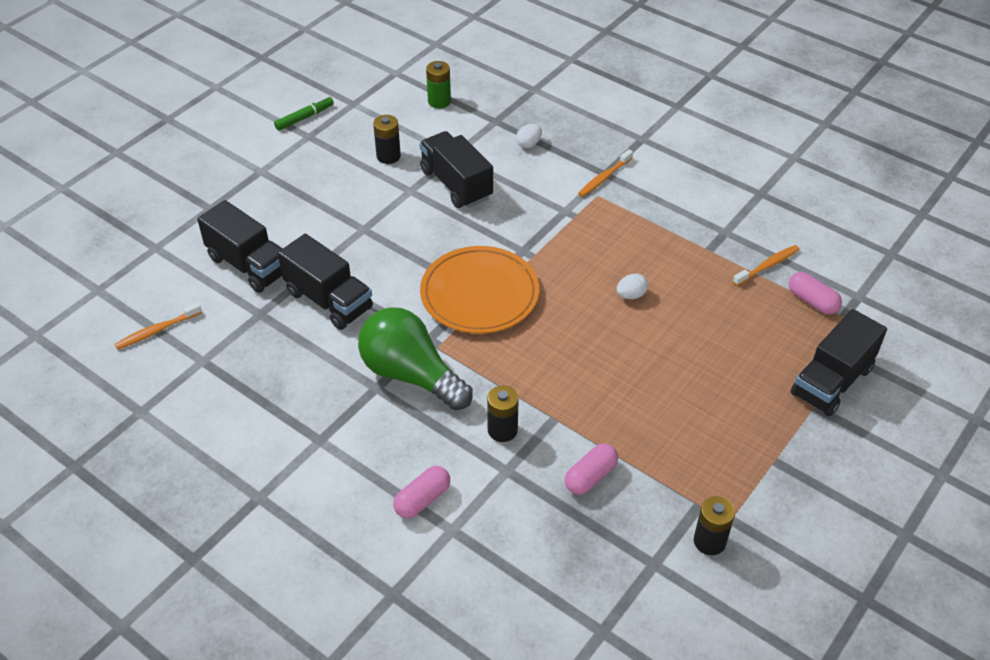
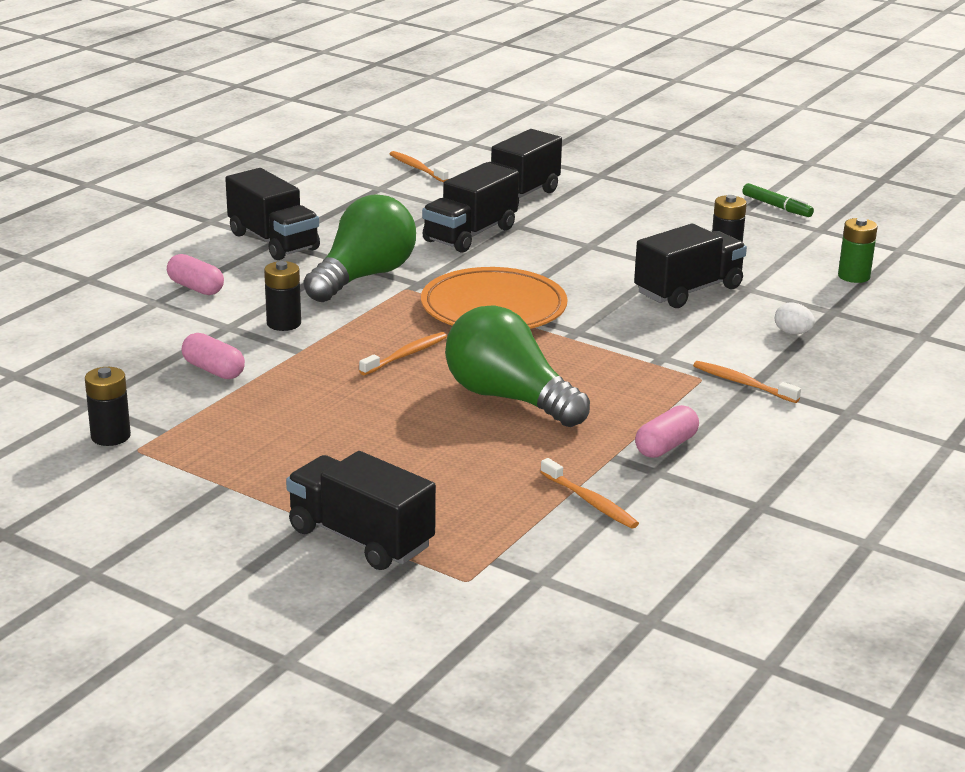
camera: 85 degrees right, 20 degrees down
white egg [617,274,648,299] -> green light bulb [445,305,590,427]
pink capsule [789,272,842,314] -> pink capsule moved to [635,405,699,458]
none -> black truck [225,168,320,260]
none -> orange toothbrush [359,332,447,375]

